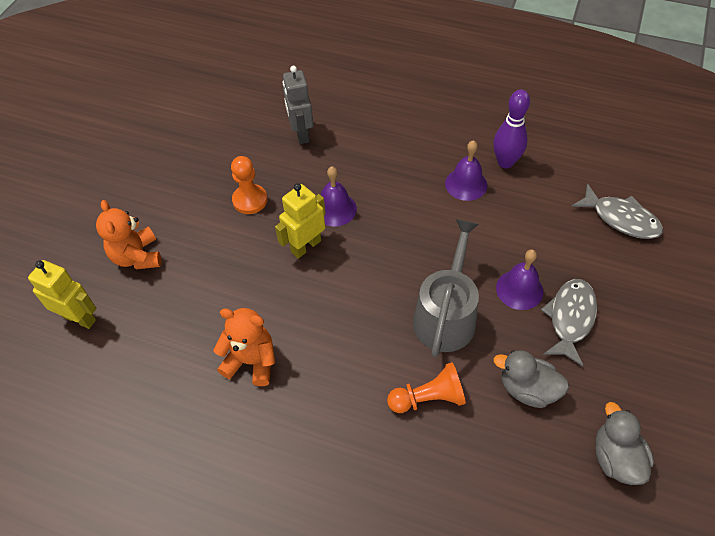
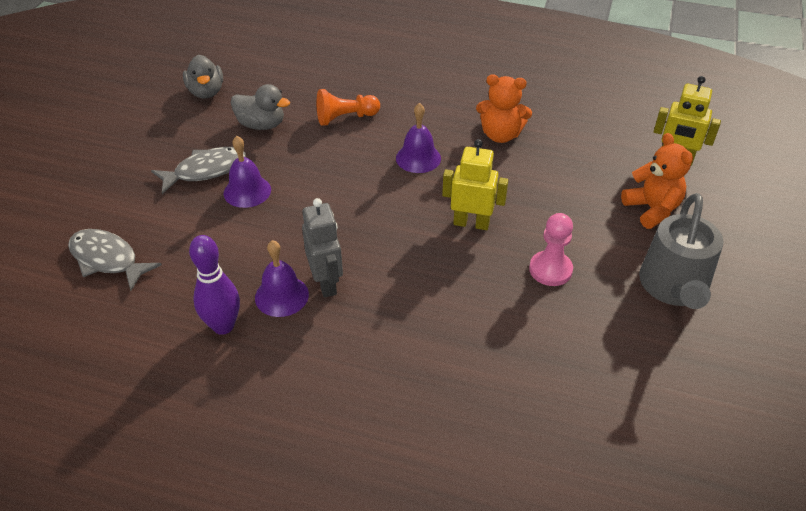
camera: 175 degrees right, 10 degrees down
orange pawn [231,156,267,214] -> pink pawn [529,213,573,286]
yellow robot [275,183,326,259] -> yellow robot turned 120 degrees counterclockwise [442,139,508,230]
grey robot [283,66,313,144] -> grey robot moved to [302,198,343,298]
purple bell [321,167,357,226] -> purple bell moved to [396,103,441,173]
grey watering can [413,219,479,357] -> grey watering can moved to [639,193,724,309]
grey fish [541,279,597,367] -> grey fish turned 135 degrees counterclockwise [151,147,246,194]

